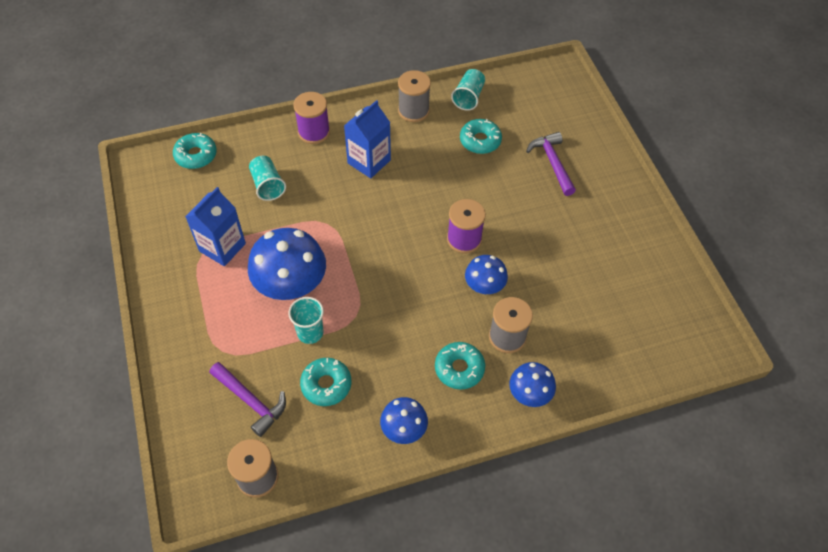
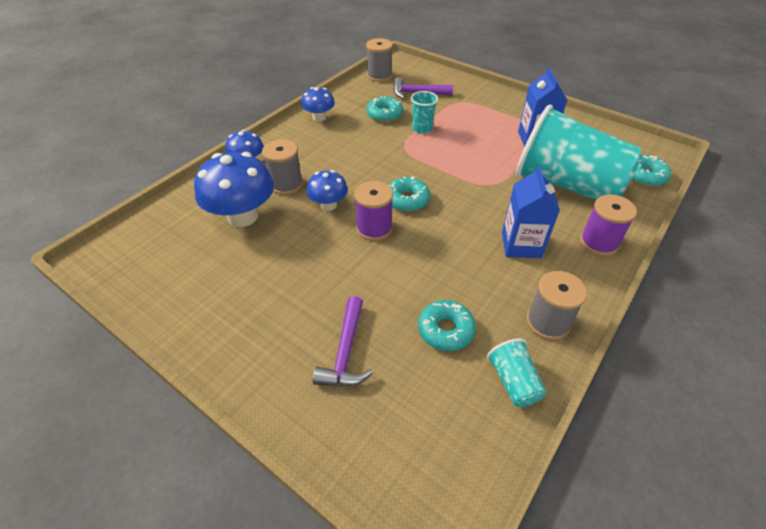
camera: 145 degrees right, 10 degrees down
blue mushroom [248,228,326,300] -> blue mushroom moved to [194,152,274,227]
turquoise cup [249,156,286,201] -> turquoise cup [516,105,643,200], size x2.46
turquoise donut [435,342,485,389] -> turquoise donut moved to [389,176,430,211]
purple hammer [526,132,576,196] -> purple hammer turned 60 degrees clockwise [313,296,373,386]

